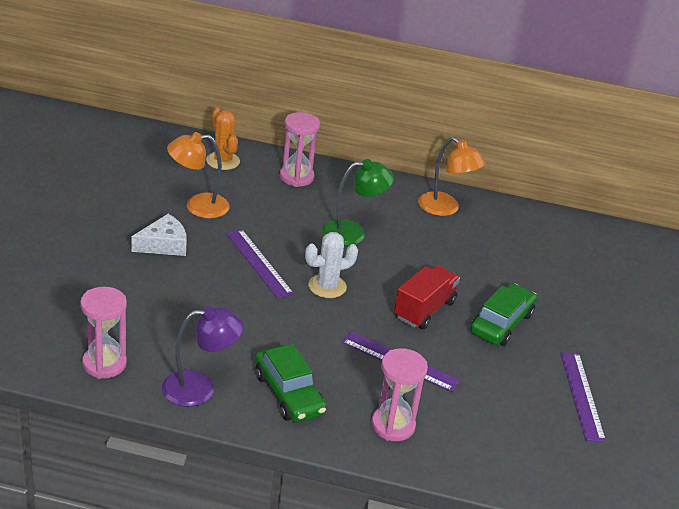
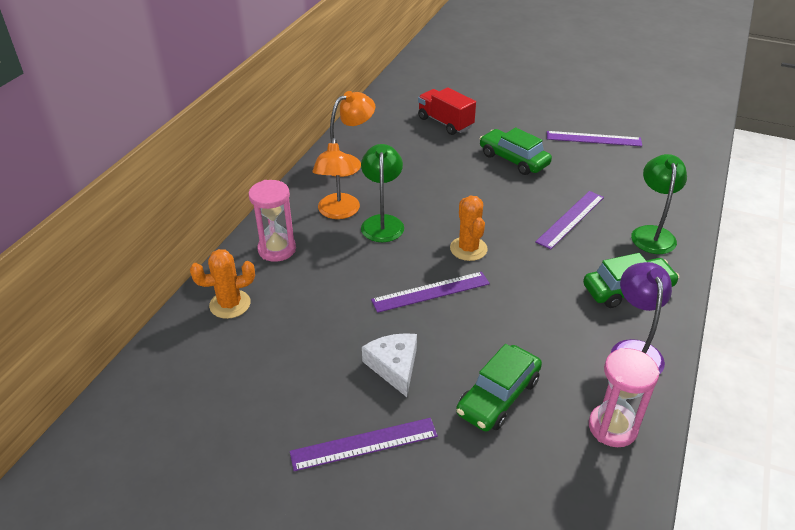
camera: 75 degrees left, 5 degrees up
orange lamp [167,132,230,219] -> orange lamp moved to [313,138,360,219]
white cactus [305,232,358,298] -> orange cactus [450,196,488,261]
pink hourglass [371,348,428,441] -> green lamp [631,154,687,254]
red truck [394,265,460,329] -> red truck moved to [418,87,476,135]
none -> purple ruler [290,418,438,471]
none -> green car [456,344,542,432]

